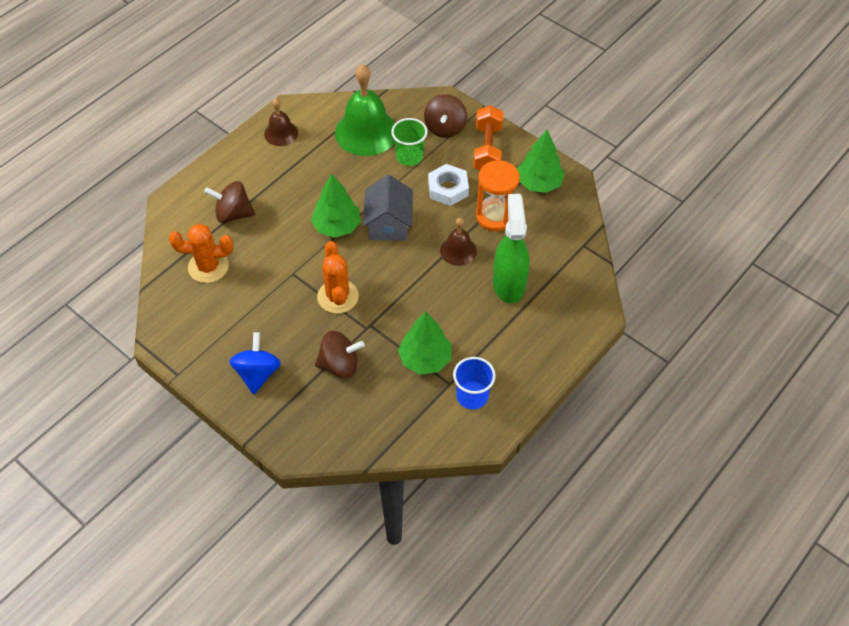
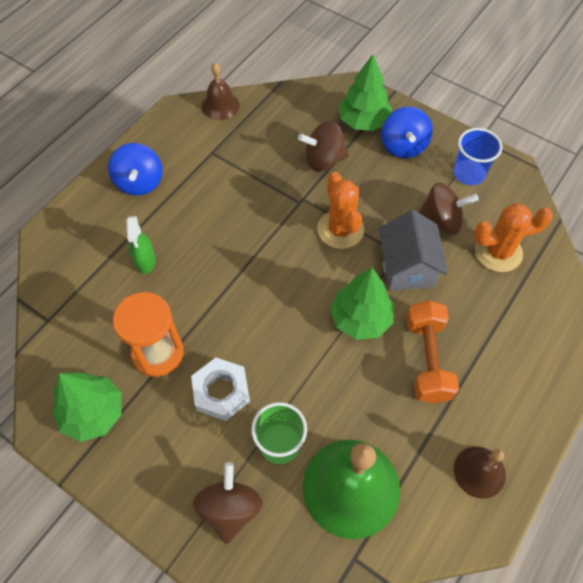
camera: 175 degrees right, 5 degrees up
brown spinning top [204,181,255,223] -> brown spinning top moved to [419,183,479,235]
grey house [363,175,413,241] -> grey house moved to [379,210,448,291]
green tree [398,312,452,375] -> green tree moved to [339,54,392,131]
brown bell [440,218,477,266] -> brown bell moved to [202,63,240,120]
blue cup [453,357,496,410] -> blue cup moved to [454,128,502,185]
orange dumbbell [473,105,503,171] -> orange dumbbell moved to [406,300,459,403]
green spray bottle [493,194,529,303] -> green spray bottle [126,216,156,274], size x0.54
none -> blue spinning top [108,143,163,195]

